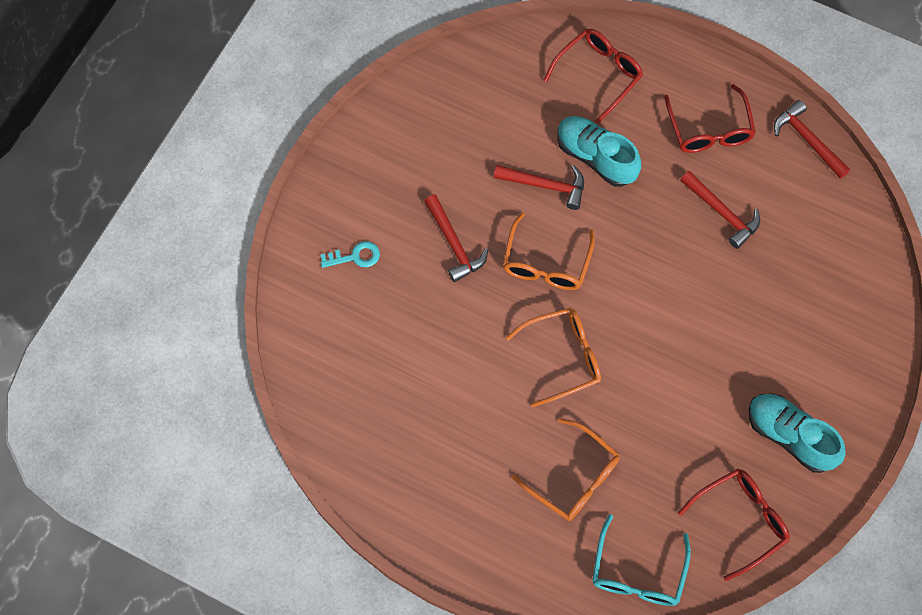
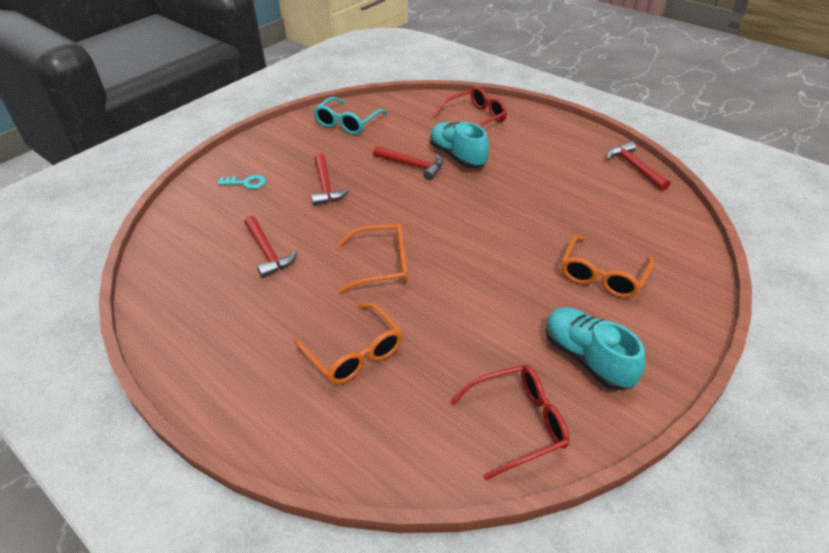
camera: 15 degrees right, 25 degrees down
orange glasses [503,212,595,290] -> orange glasses moved to [561,235,655,298]
turquoise glasses [592,514,691,606] -> turquoise glasses moved to [314,97,387,135]
red glasses [664,84,756,153] -> none
red hammer [680,171,760,249] -> red hammer moved to [244,216,297,278]

